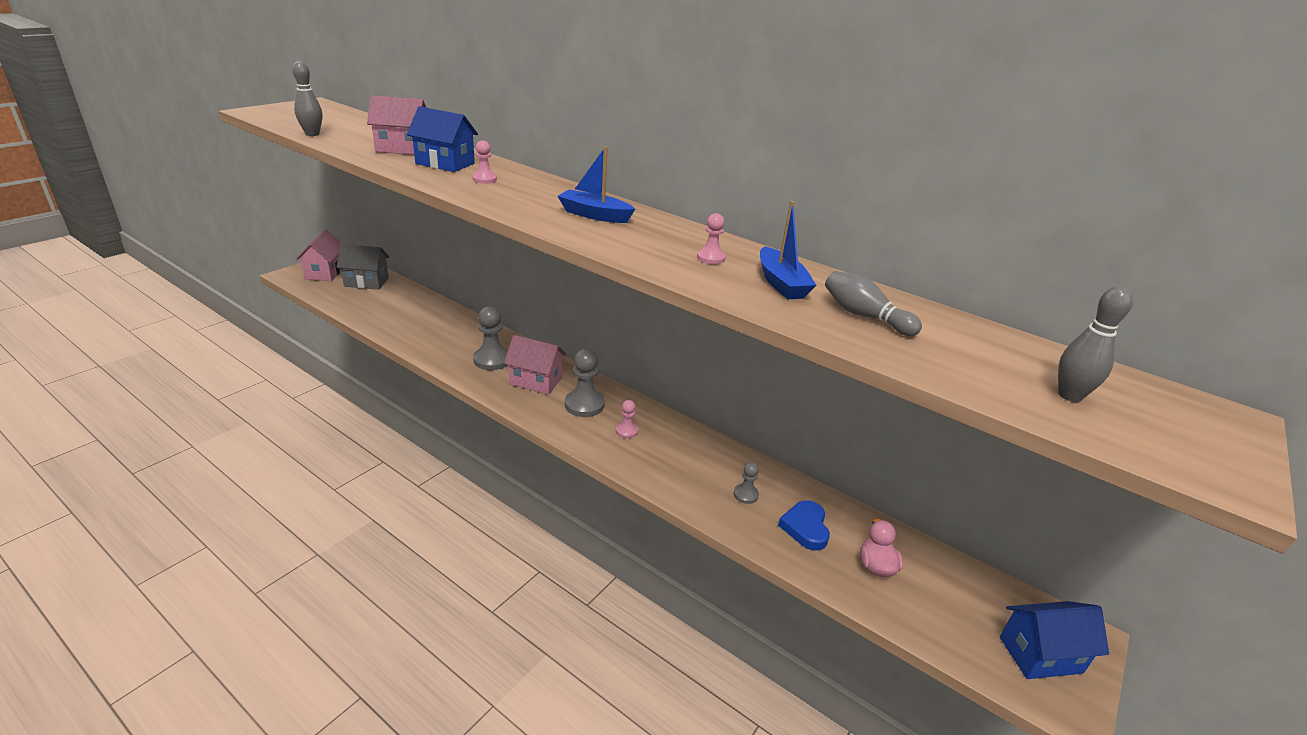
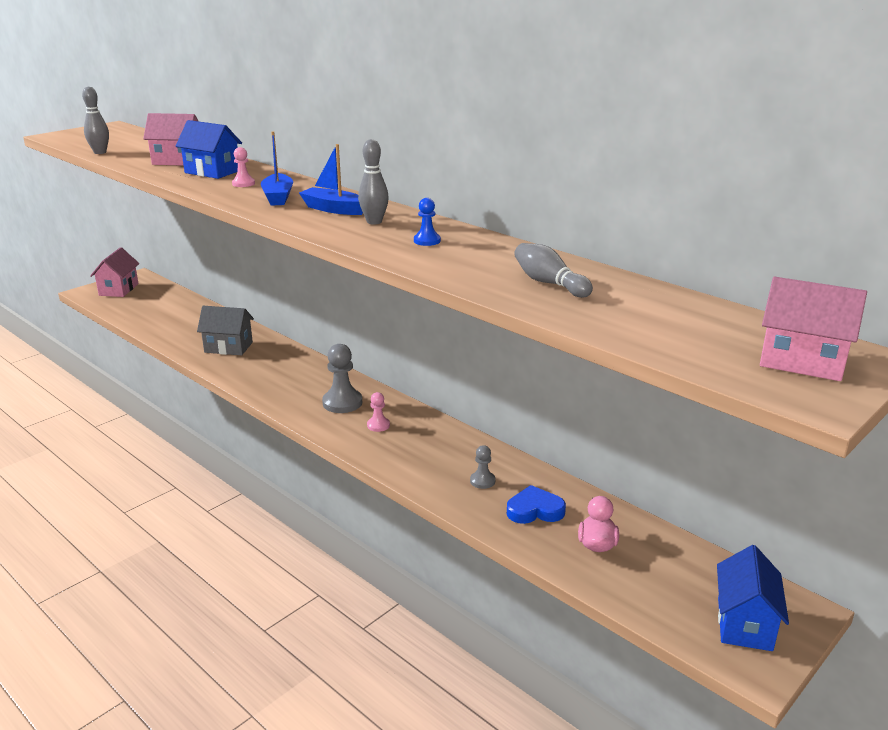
camera: 10 degrees right, 5 degrees down
grey house [337,244,389,290] -> grey house moved to [197,306,254,355]
grey pawn [473,306,508,370] -> none
pink house [504,335,567,395] -> pink house moved to [760,277,867,381]
pink pawn [697,213,726,264] -> blue pawn [414,198,441,246]
blue boat [760,201,816,299] -> blue boat moved to [261,131,293,206]
blue heart [778,500,830,551] -> blue heart turned 75 degrees clockwise [507,485,566,524]
blue house [1000,601,1109,679] -> blue house turned 75 degrees counterclockwise [717,545,789,651]
grey bowling pin [1058,286,1133,402] -> grey bowling pin moved to [358,139,389,224]

